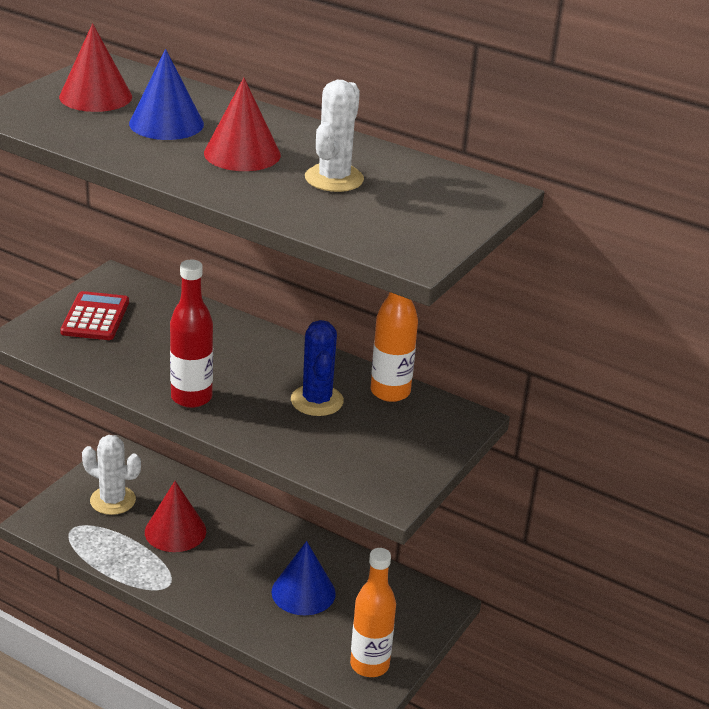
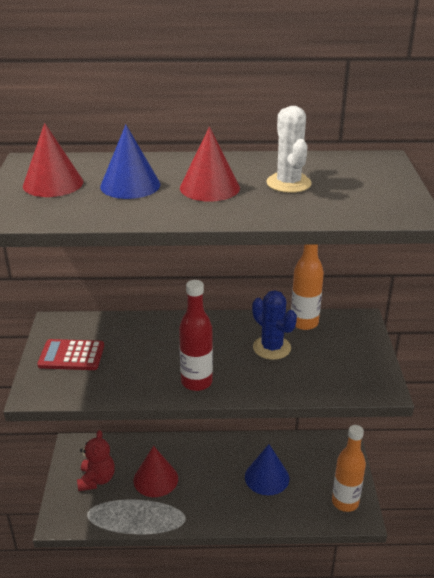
camera: 30 degrees left, 0 degrees up
red calculator [60,291,129,340] -> red calculator turned 60 degrees counterclockwise [37,339,104,370]
white cactus [82,435,141,515] -> red teddy bear [77,430,115,491]

